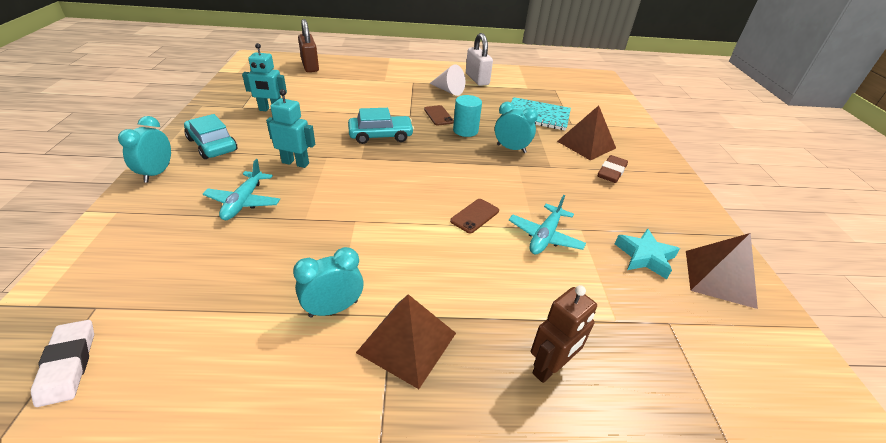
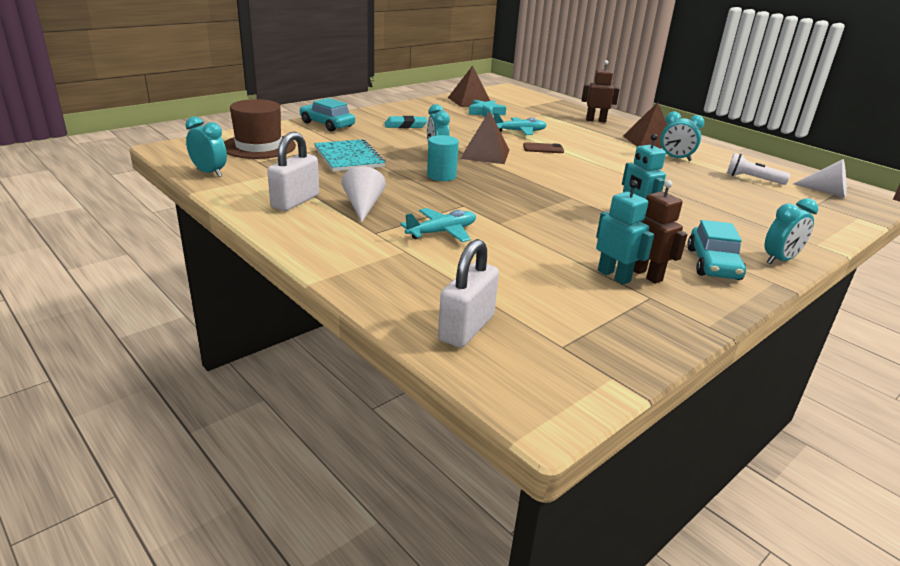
camera: 130 degrees left, 10 degrees down
white eraser [31,320,94,407] -> white cone [793,159,846,197]
turquoise plane [203,159,280,220] -> turquoise plane moved to [400,208,476,242]
brown padlock [298,19,319,72] -> white padlock [438,239,499,348]
turquoise car [348,108,414,144] -> turquoise car moved to [300,98,355,131]
brown phone [424,105,454,126] -> none
brown pyramid [557,105,616,161] -> brown pyramid moved to [461,111,509,164]
brown eraser [598,155,628,183] -> turquoise eraser [385,116,427,128]
none -> turquoise clock [186,116,227,177]
none -> brown hat [224,99,296,159]
none -> brown robot [633,180,688,284]
none -> white flashlight [727,153,790,185]

